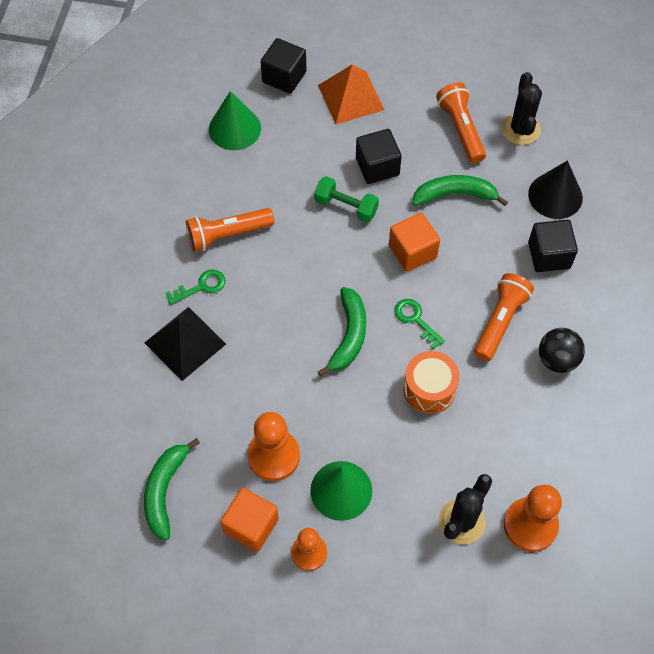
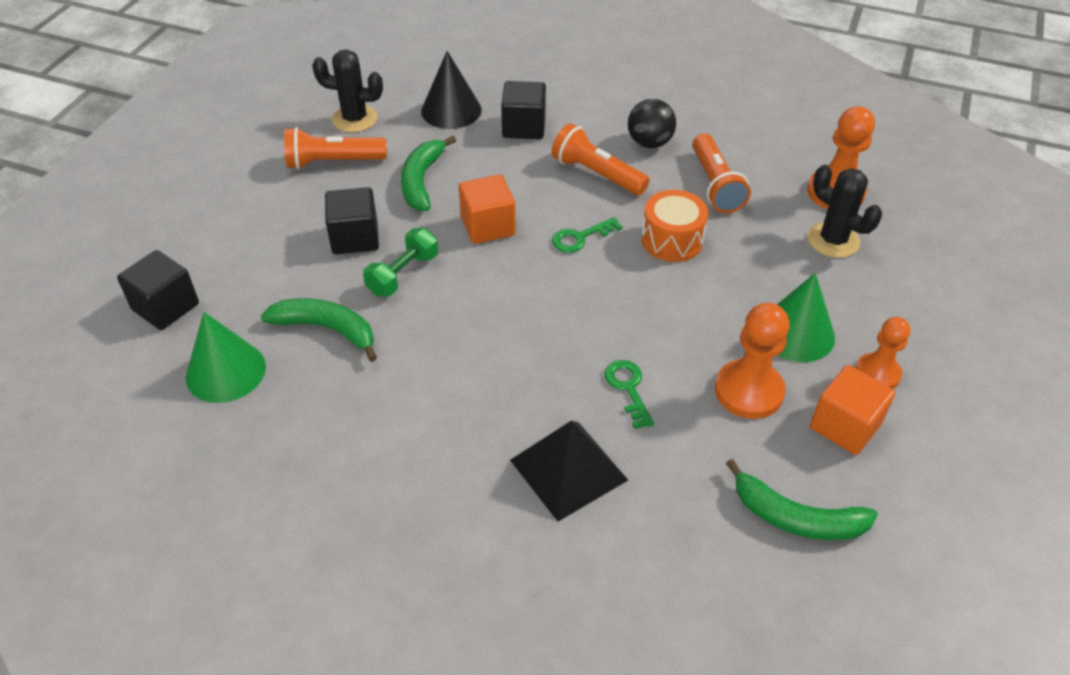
camera: 80 degrees left, 15 degrees down
green key [166,269,225,305] -> green key moved to [604,360,654,429]
orange flashlight [186,208,274,252] -> orange flashlight moved to [692,133,751,213]
orange pyramid [318,65,384,124] -> none
green banana [318,287,366,377] -> green banana moved to [261,298,377,362]

